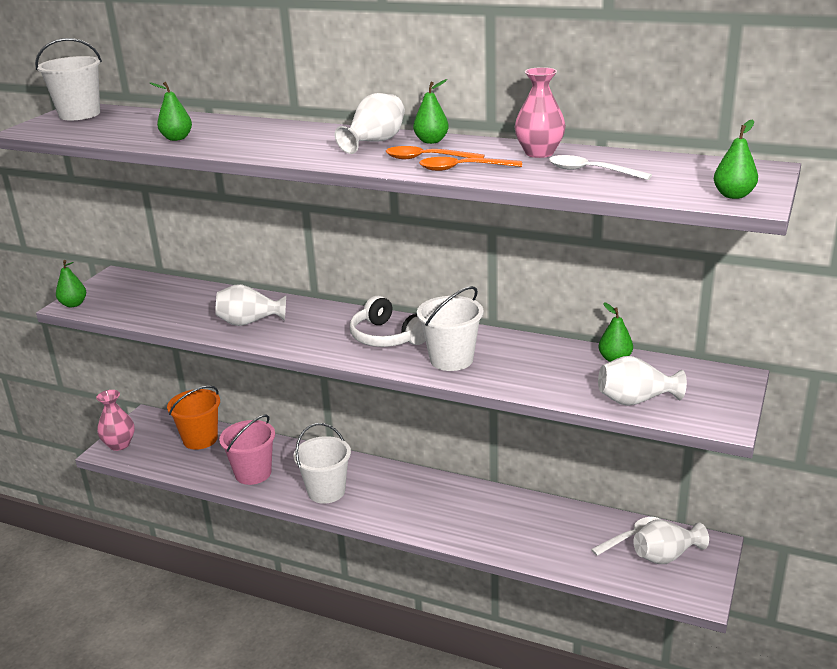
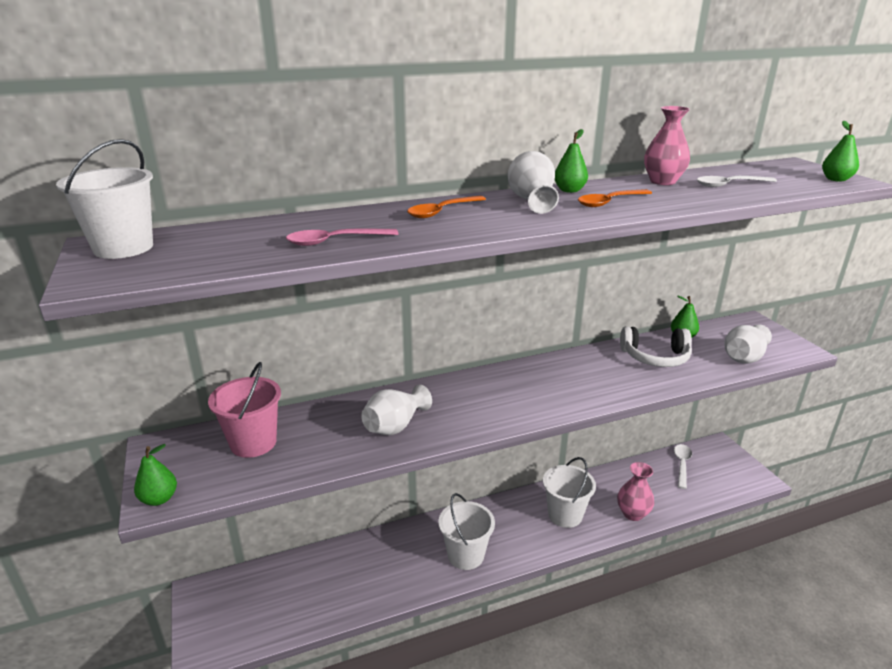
camera: 45 degrees left, 0 degrees up
pink vase [96,390,135,451] -> pink vase moved to [617,462,654,521]
green pear [149,82,192,141] -> pink spoon [286,229,398,246]
orange bucket [167,386,220,450] -> none
pink bucket [219,415,275,485] -> pink bucket moved to [208,362,281,458]
white headphones [350,295,425,347] -> white headphones moved to [620,326,692,367]
white bucket [417,286,484,371] -> white bucket moved to [543,457,596,528]
orange spoon [419,157,522,171] -> orange spoon moved to [407,196,486,218]
white vase [633,519,709,564] -> none

